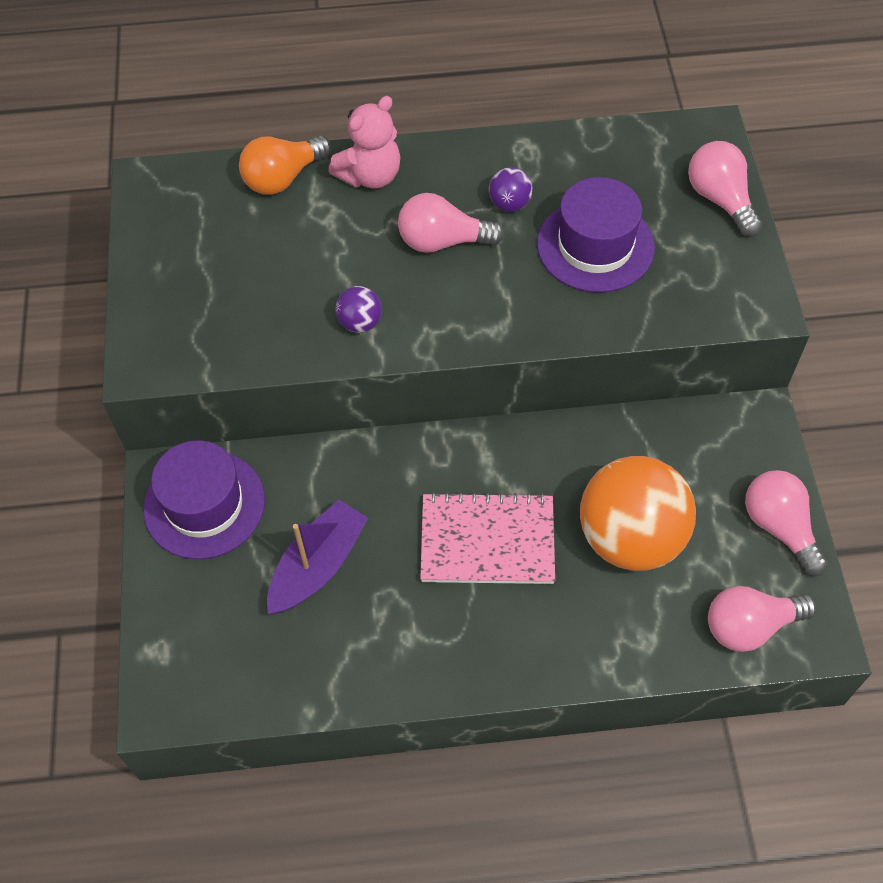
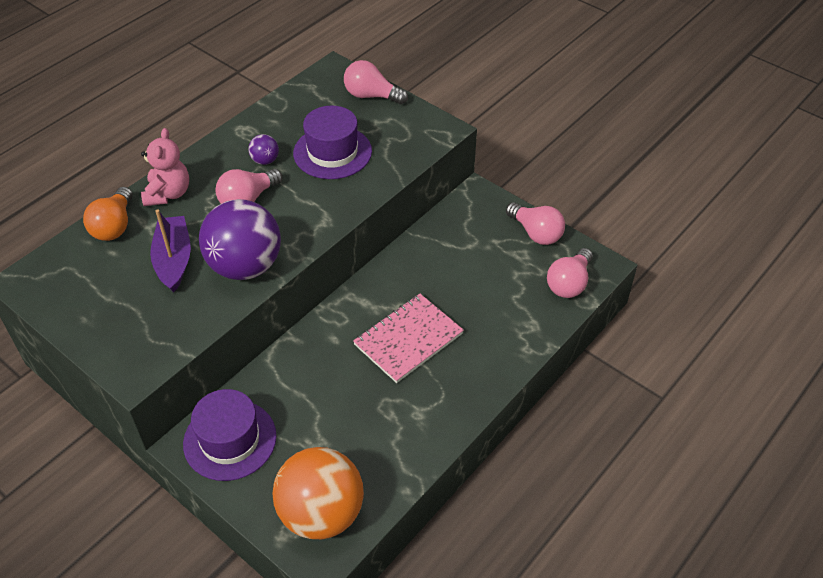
camera: 45 degrees left, 10 degrees down
purple boat [267,500,368,614] -> purple boat moved to [150,209,191,292]
purple ball [335,286,382,333] -> purple ball [199,199,281,280], size x2.37
orange ball [580,456,696,571] -> orange ball moved to [272,447,364,539]
pink light bulb [745,470,828,576] -> pink light bulb turned 150 degrees counterclockwise [506,202,565,245]

